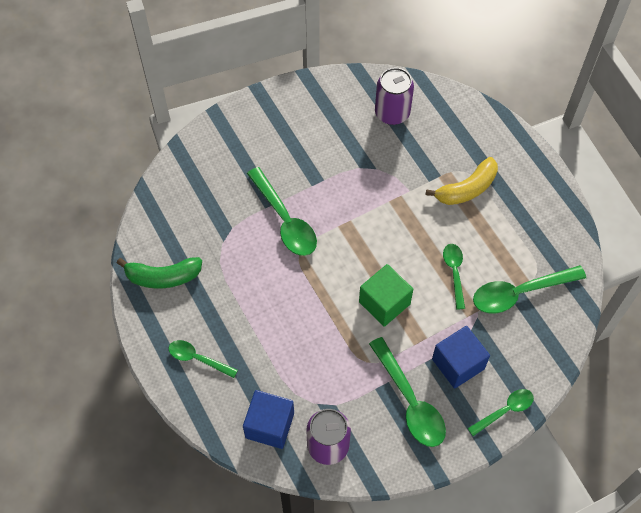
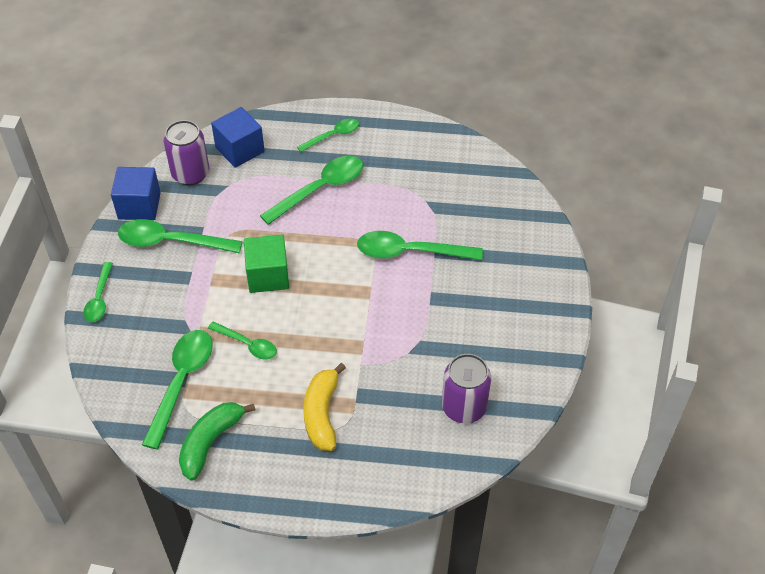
camera: 125 degrees right, 10 degrees down
green banana [117,257,202,289] -> green banana moved to [179,402,255,481]
blue cube [432,326,490,389] -> blue cube moved to [111,167,161,220]
none -> green spoon [260,156,363,225]

